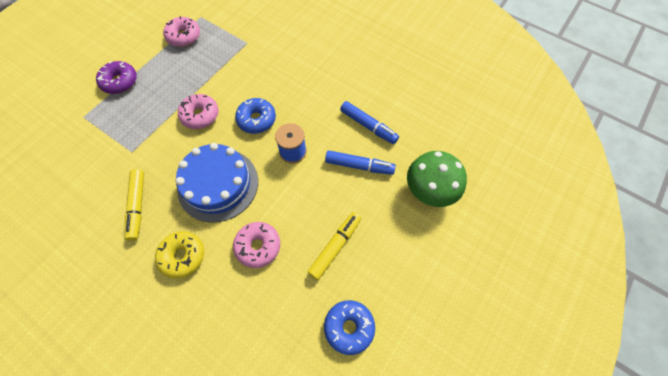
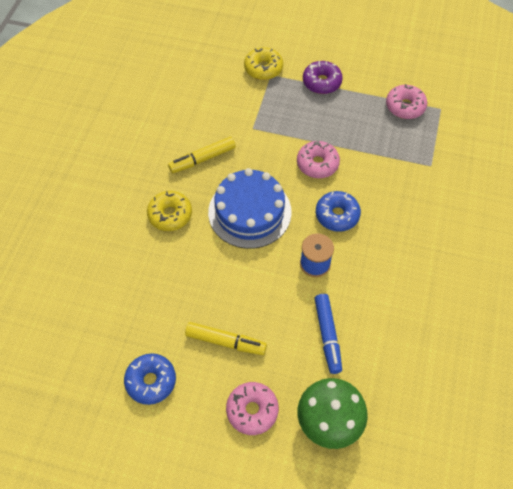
camera: 70 degrees right, 5 degrees down
pink donut [233,222,280,268] -> pink donut moved to [226,382,279,435]
blue marker [340,101,399,144] -> none
none -> yellow donut [244,47,283,80]

